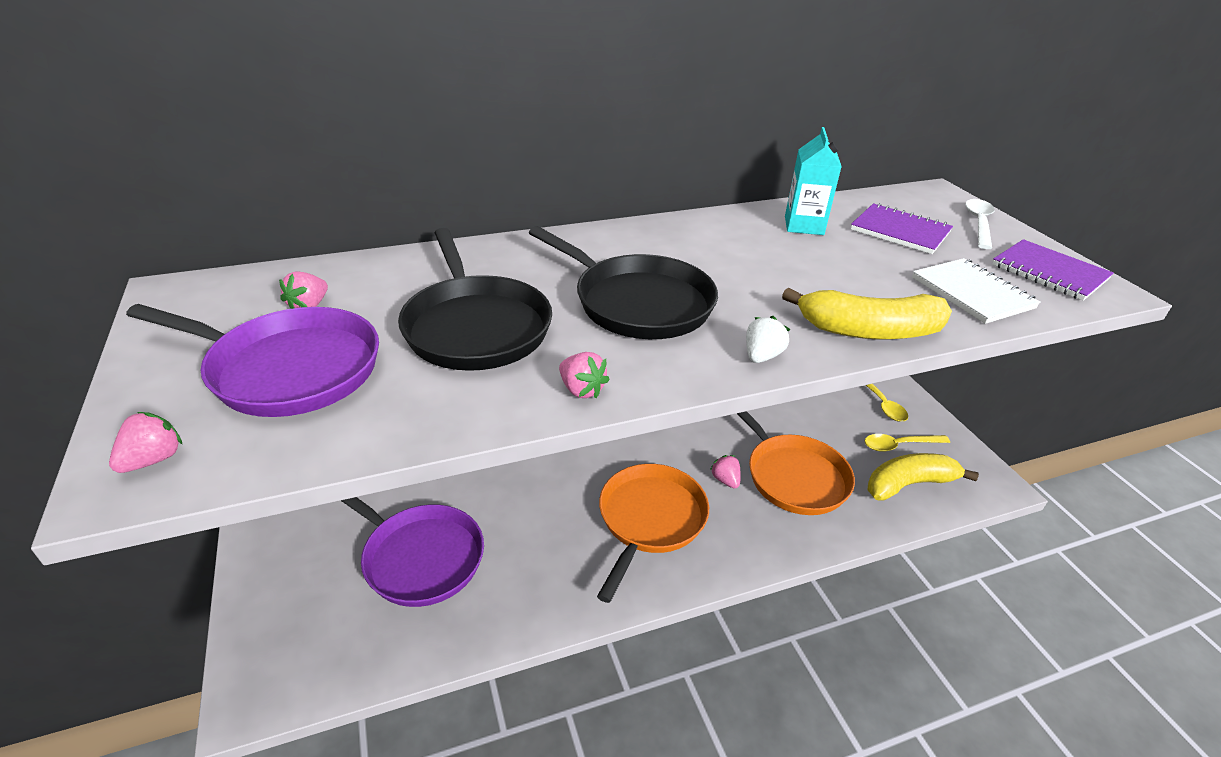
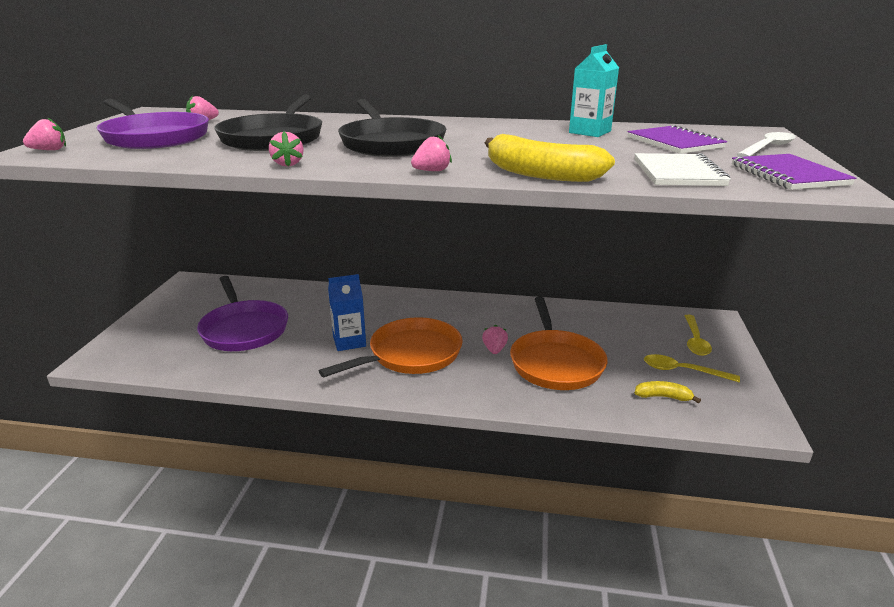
camera: 30 degrees right, 10 degrees down
white strawberry [746,316,790,363] -> pink strawberry [411,135,452,171]
yellow banana [868,453,979,501] -> yellow banana [635,381,701,403], size x0.53
none -> blue carton [328,274,366,351]

